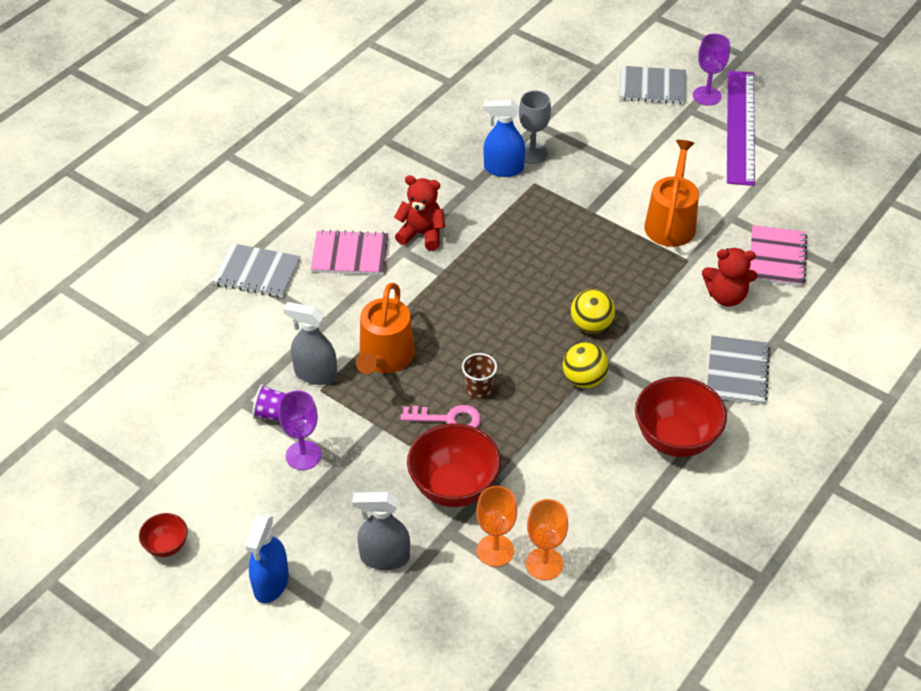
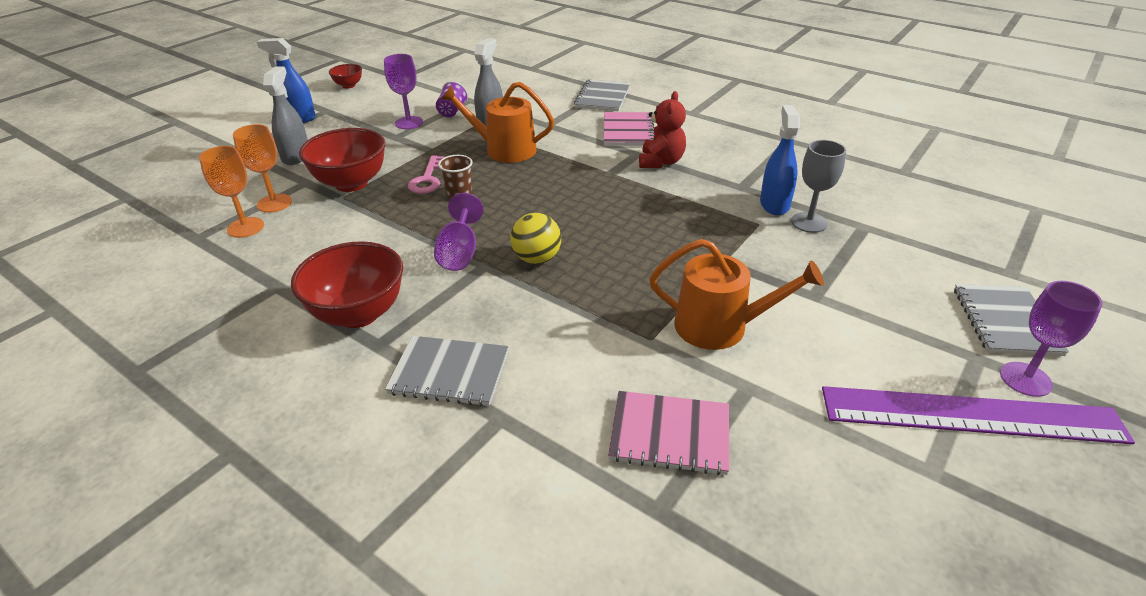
camera: 90 degrees right, 10 degrees down
yellow ball [563,342,609,388] -> purple goblet [434,193,483,271]
red teddy bear [702,248,757,307] -> none

